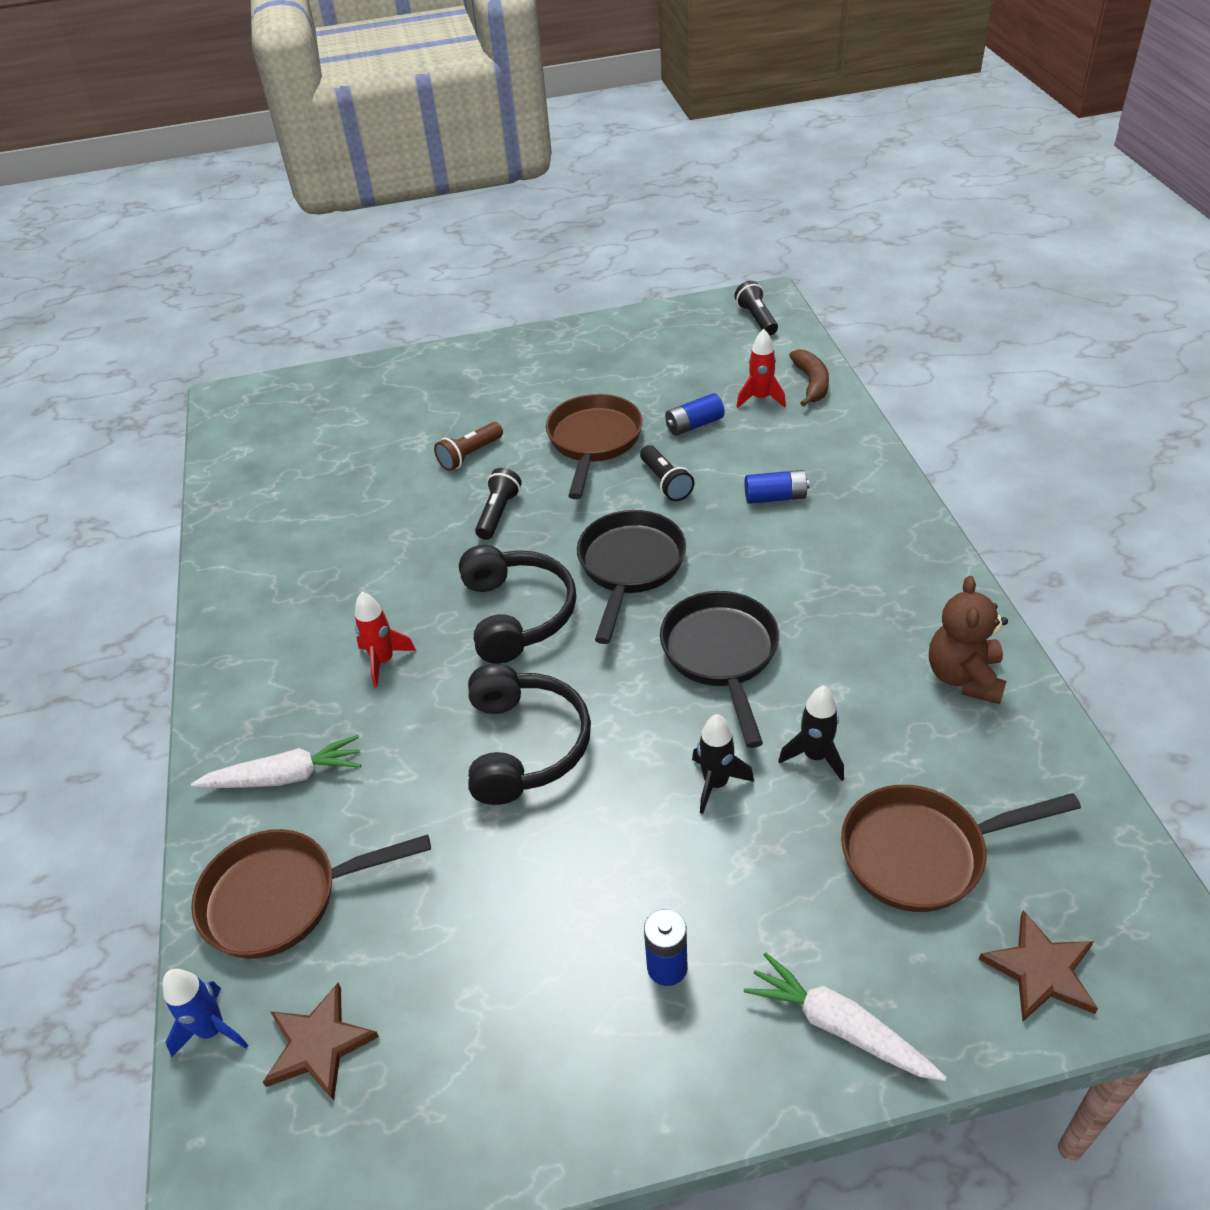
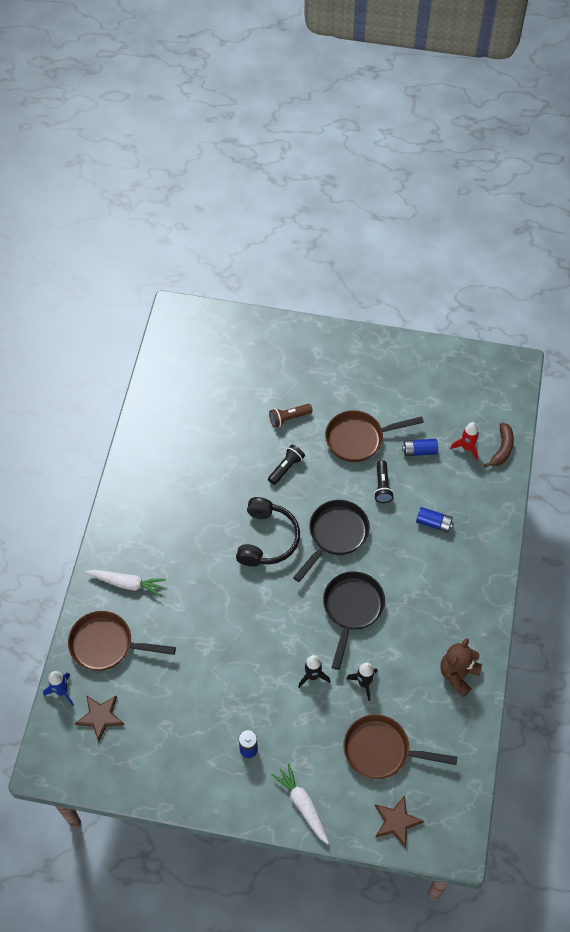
camera: 20 degrees right, 15 degrees up
red rocket [355,592,416,687] -> none
black headphones [468,664,591,805] -> none
brown pan [546,394,643,499] -> brown pan turned 135 degrees counterclockwise [325,410,424,462]
black flashlight [735,281,778,335] -> none

